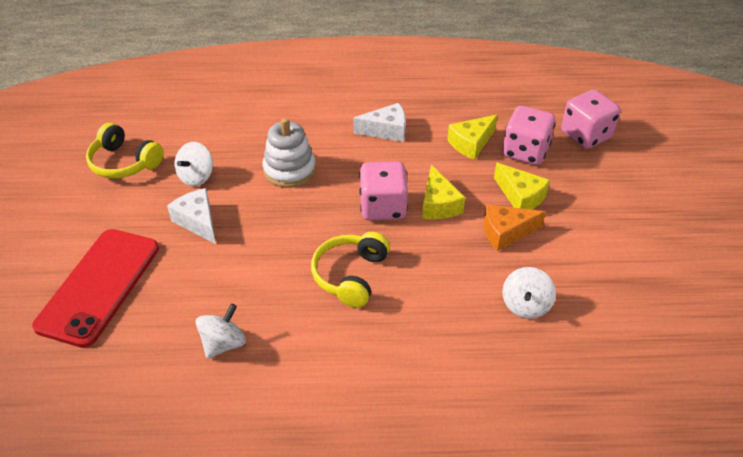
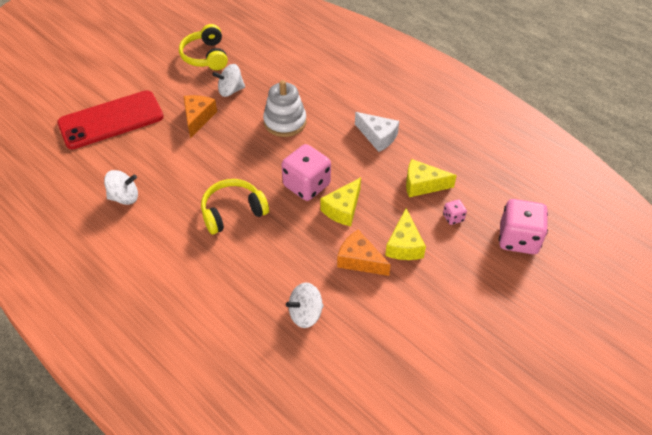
camera: 45 degrees right, 5 degrees up
white cheese [167,188,216,244] -> orange cheese [184,95,217,138]
pink dice [502,106,556,165] -> pink dice [443,199,467,225], size x0.46

